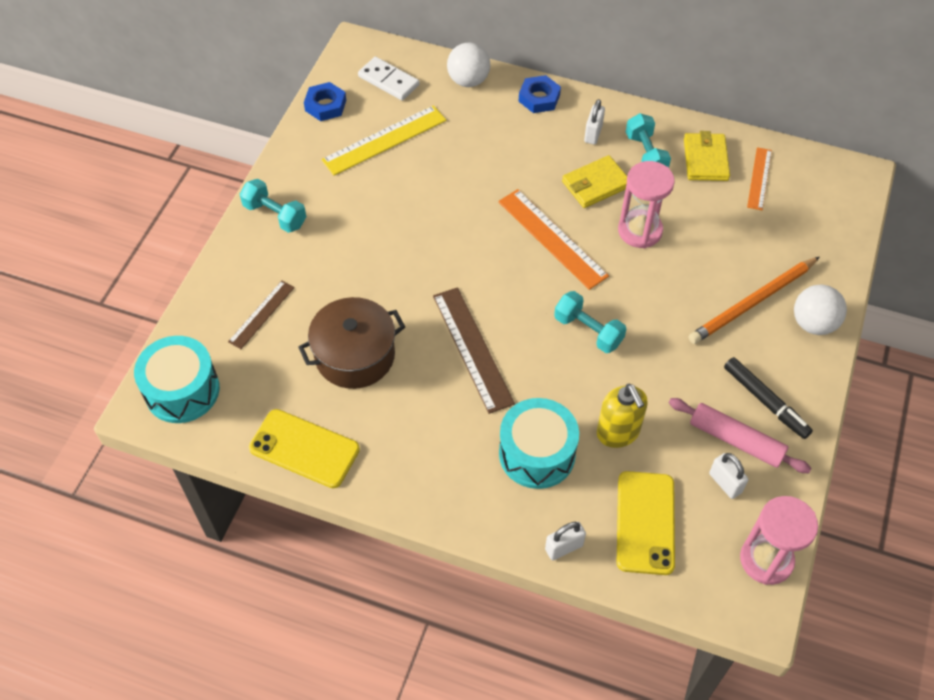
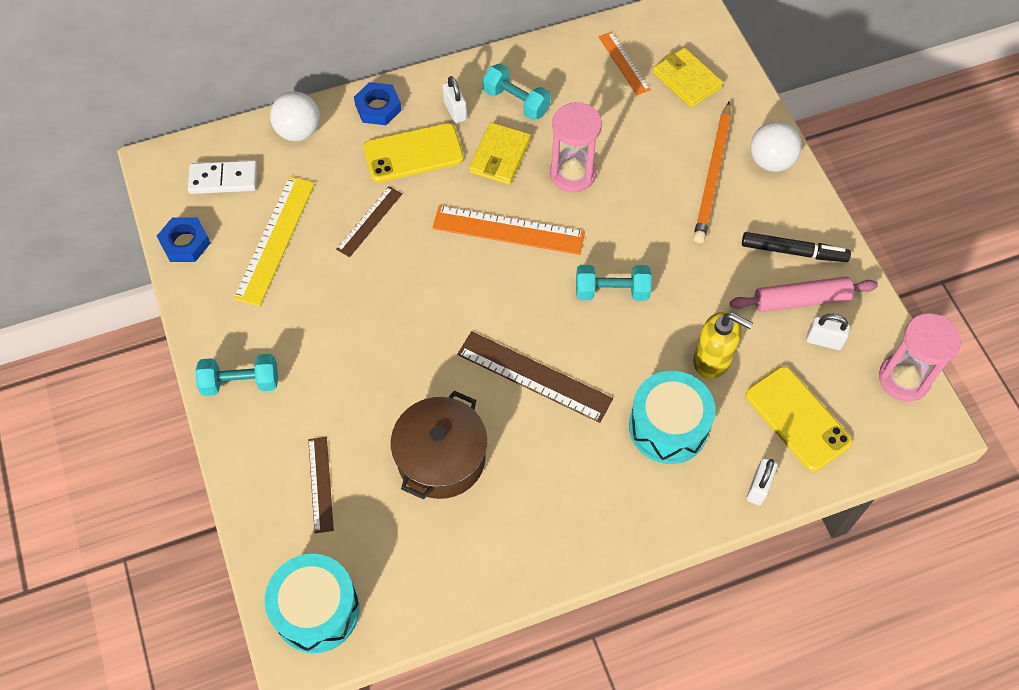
camera: 40 degrees left, 5 degrees up
yellow phone [249,409,360,488] -> yellow phone moved to [363,123,464,182]
yellow wallet [684,131,730,181] -> yellow wallet moved to [653,47,723,108]
none -> brown ruler [336,187,402,257]

